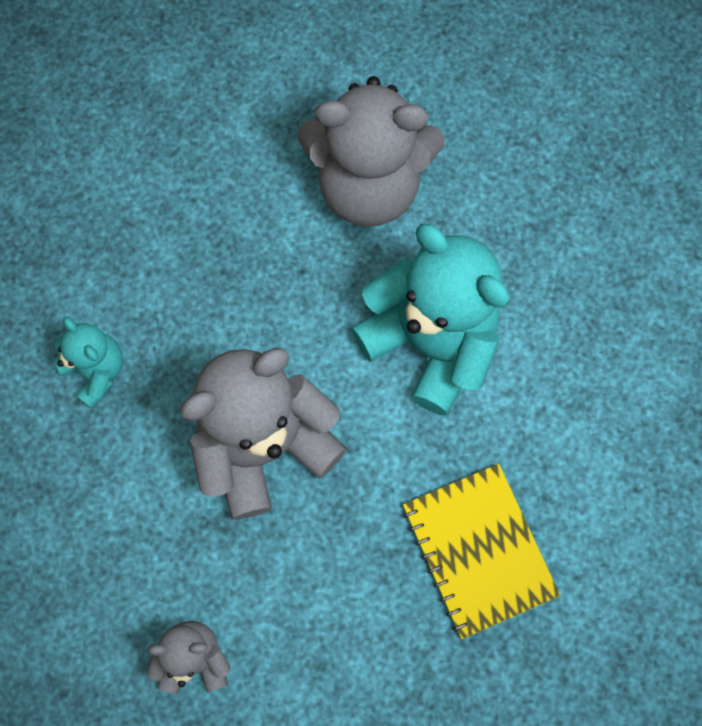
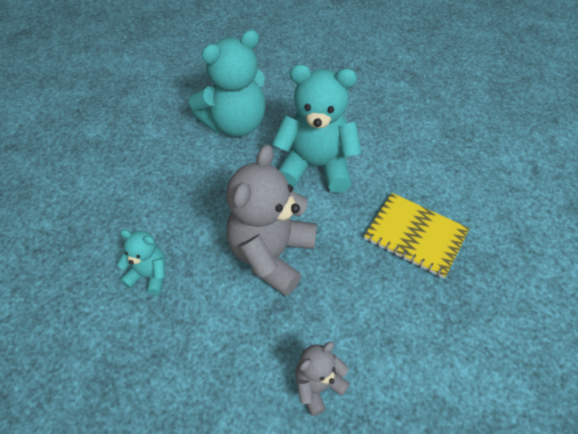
camera: 35 degrees left, 20 degrees down
grey teddy bear [298,76,445,227] -> turquoise teddy bear [189,30,265,137]

